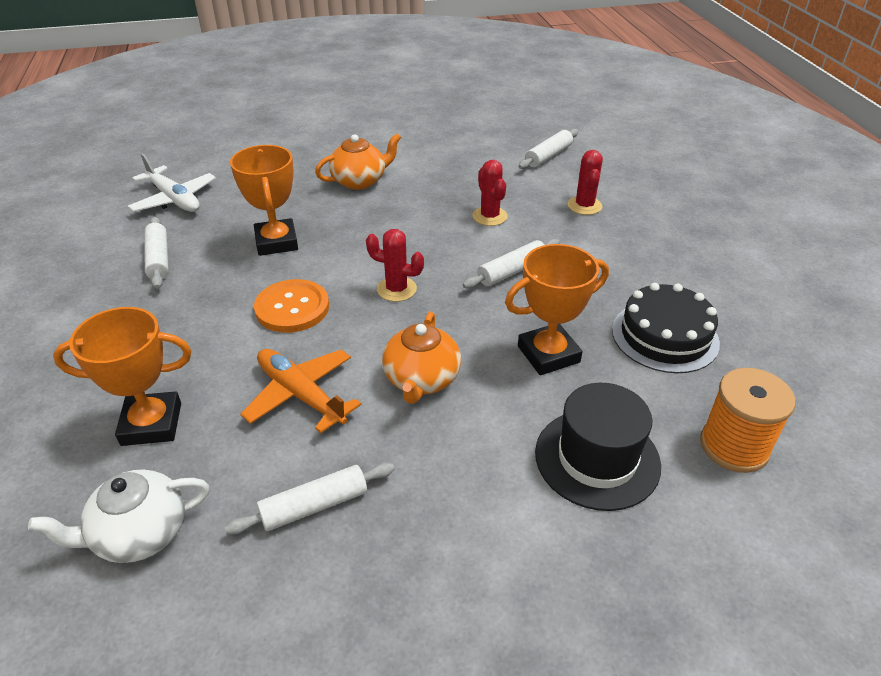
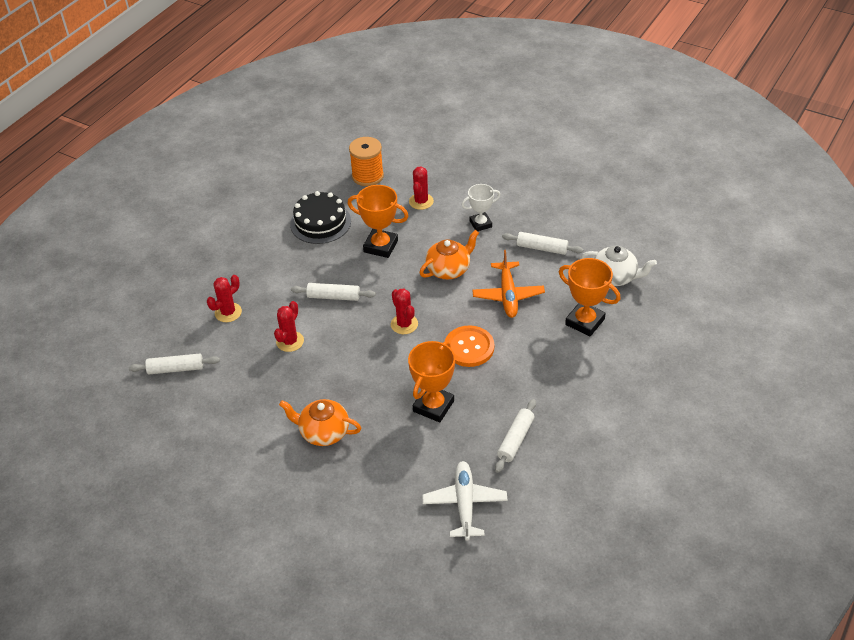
camera: 135 degrees left, 5 degrees up
black hat [535,383,661,511] -> red cactus [409,166,434,210]
none -> white trophy [462,184,500,231]

